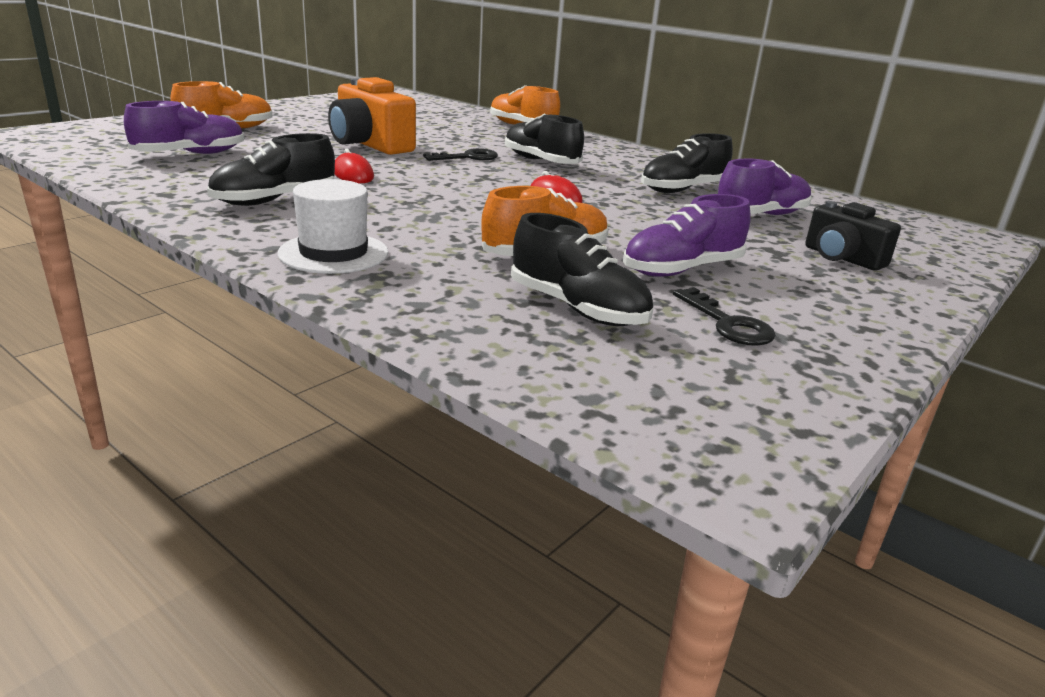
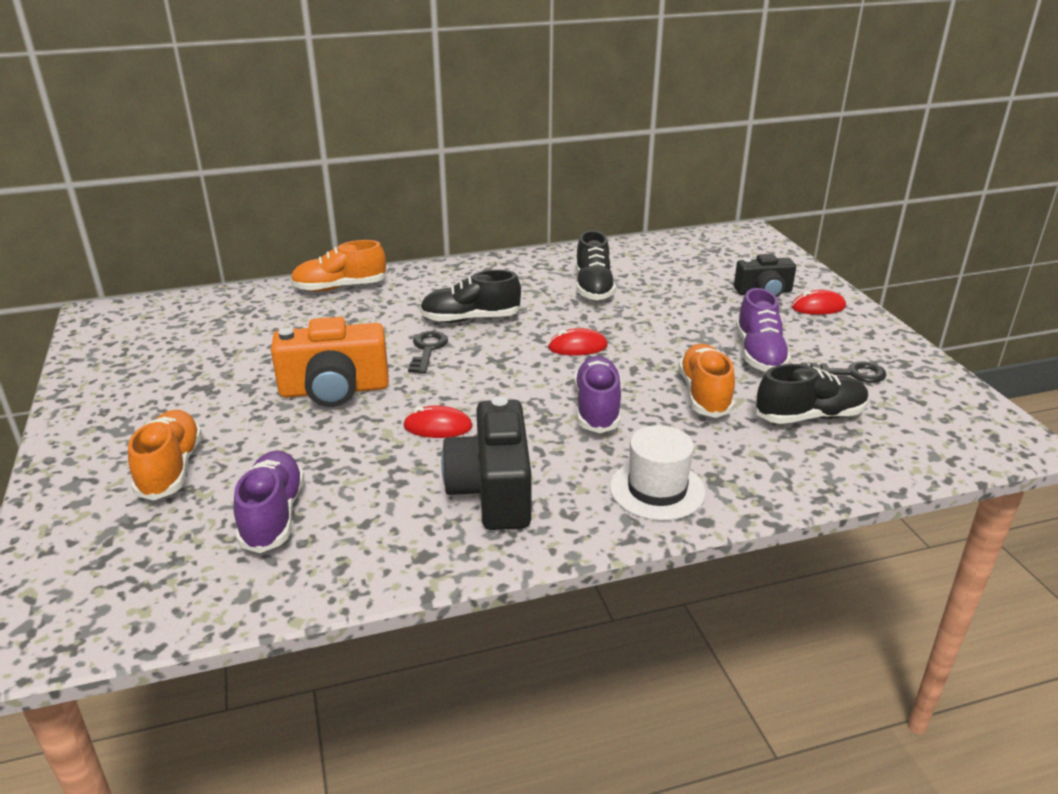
camera: 55 degrees left, 5 degrees up
black shoe [207,133,335,206] -> black camera [441,397,532,530]
purple shoe [718,159,812,215] -> purple shoe moved to [574,356,621,433]
none -> red mouse [791,290,846,315]

